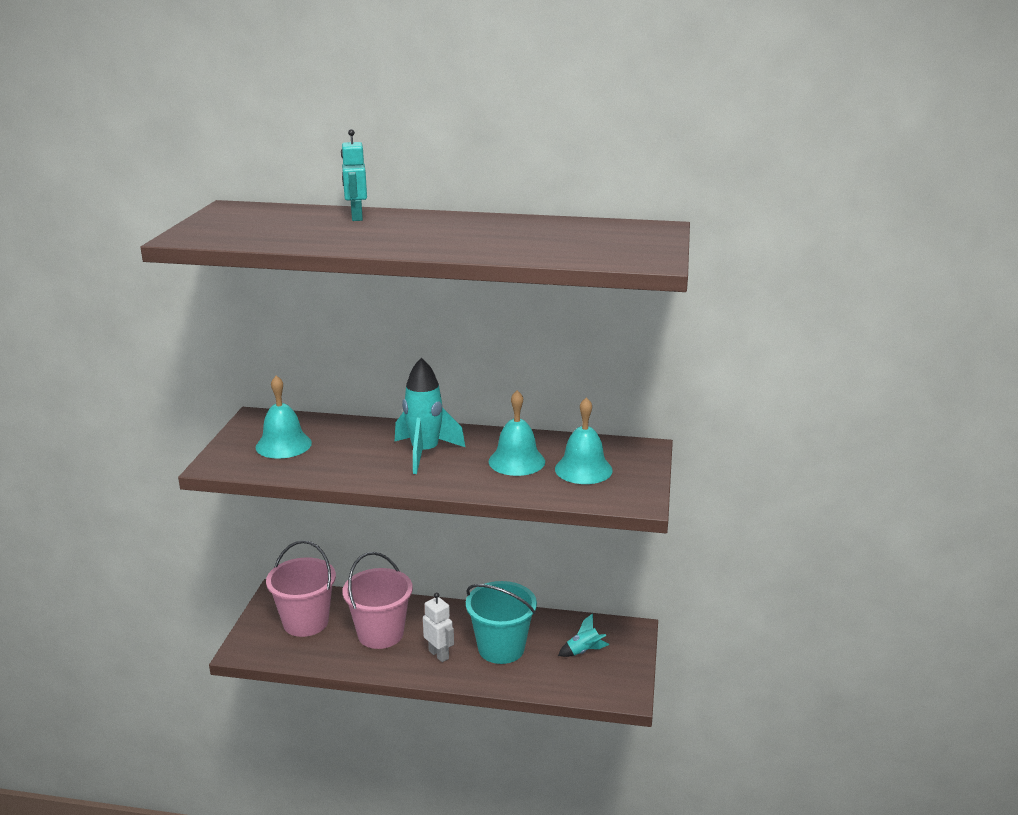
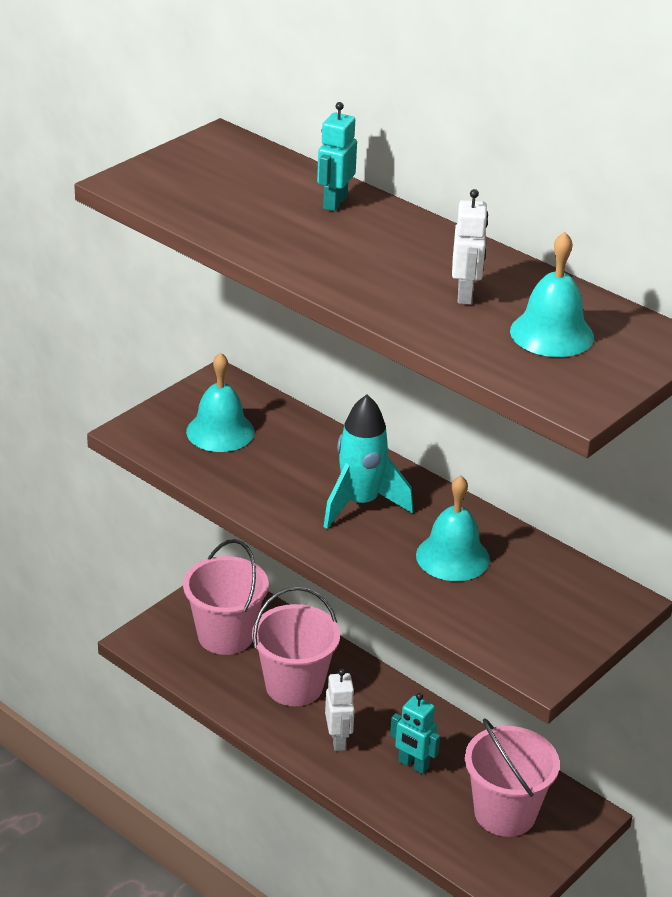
camera: 30 degrees right, 10 degrees up
turquoise bucket [466,581,537,664] -> turquoise robot [390,693,440,774]
turquoise bell [555,397,613,484] -> turquoise bell moved to [510,232,594,357]
turquoise rocket [558,613,609,657] -> pink bucket [465,718,560,837]
none -> white robot [452,189,488,305]

